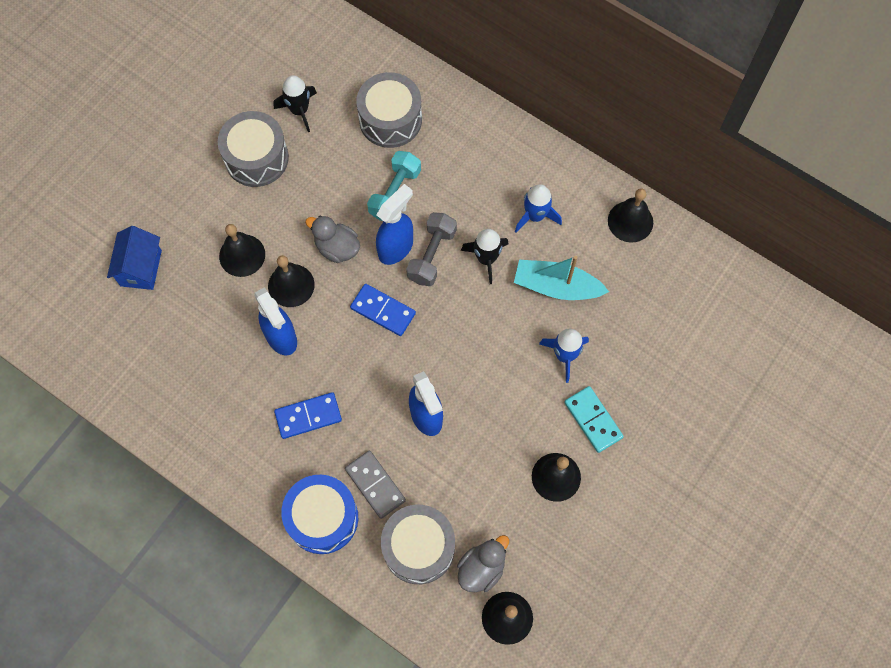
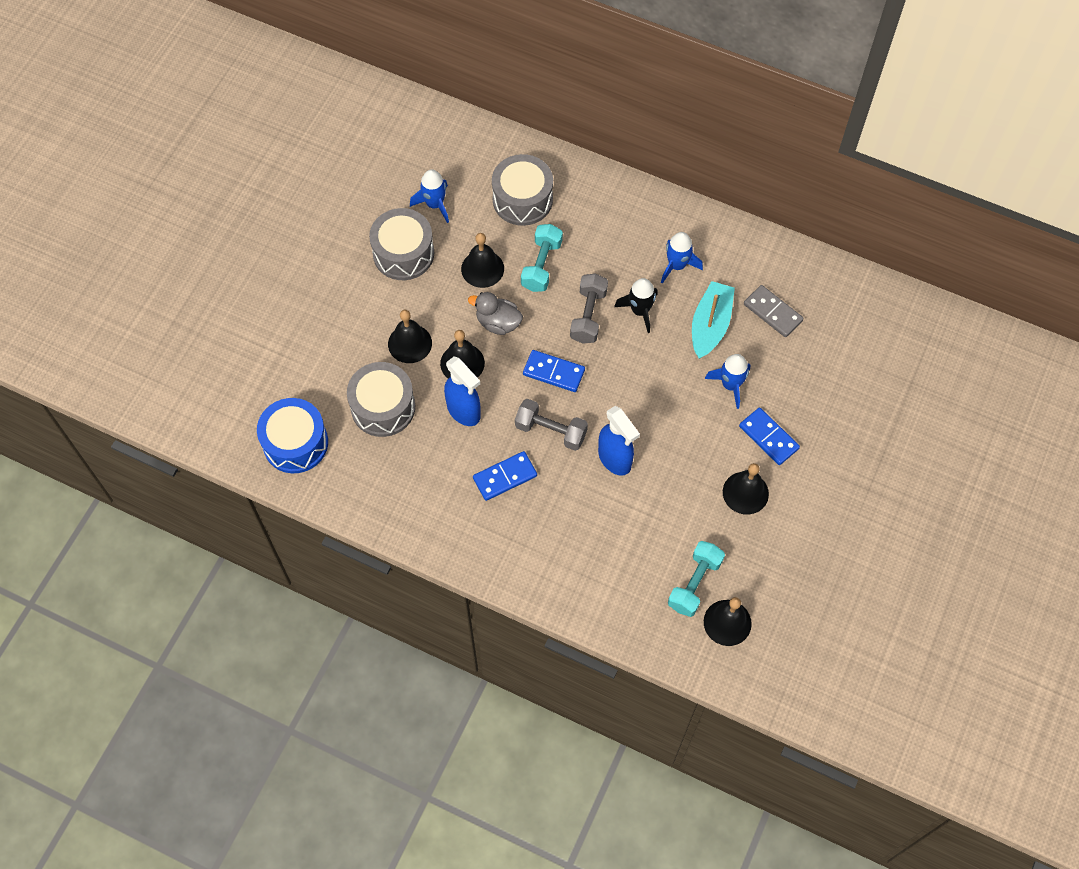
camera: 10 degrees left, 5 degrees down
blue house [107,226,162,290] -> none
black rocket [274,75,317,132] -> blue rocket [410,169,449,223]
blue drum [281,475,358,554] -> blue drum moved to [257,398,328,473]
grey domino [345,451,406,519] -> grey domino moved to [744,285,803,337]
blue spray bottle [376,184,413,265] -> none
grey drum [381,505,455,584] -> grey drum moved to [347,362,415,437]
grey duck [457,535,509,592] -> turquoise dumbbell [668,541,725,617]
turquoise boat [514,256,609,300] -> turquoise boat turned 105 degrees clockwise [692,281,735,359]
turquoise domino [564,386,624,453] -> blue domino [739,408,800,465]
black bell [608,188,653,242] -> black bell moved to [461,233,504,288]
none -> grey dumbbell [515,399,588,451]

